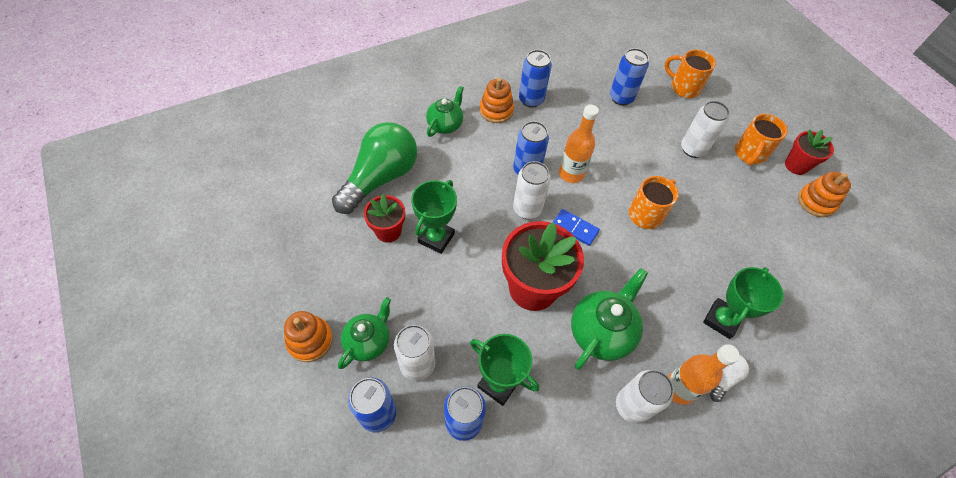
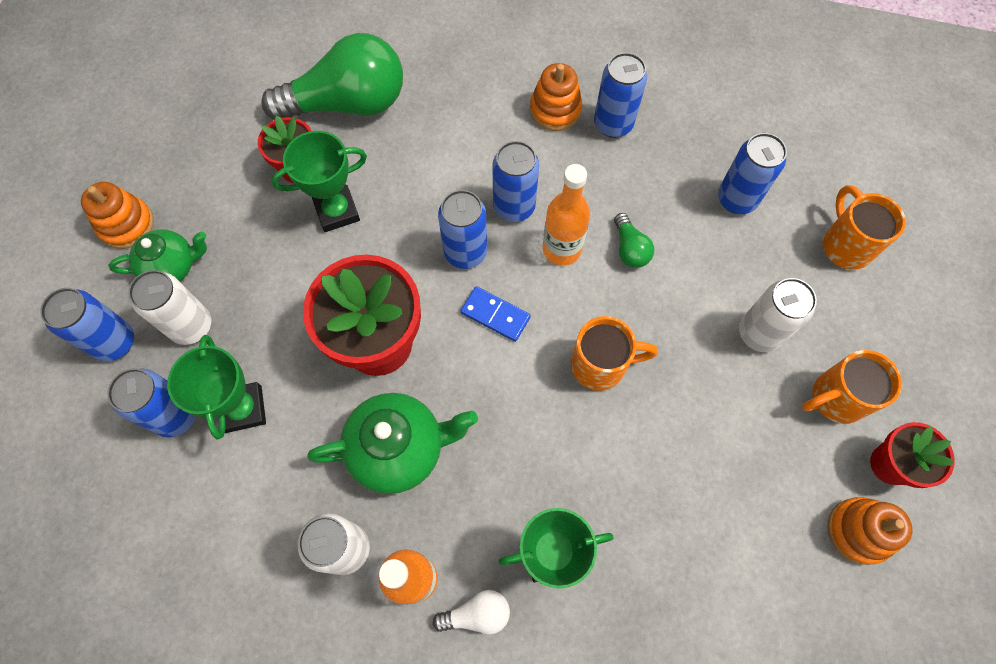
camera: 45 degrees right, 10 degrees up
green teapot [426,86,464,137] -> none
white can [513,161,551,219] -> blue can [438,190,487,269]
blue domino [552,209,600,246] -> blue domino turned 45 degrees counterclockwise [461,286,531,342]
none -> green light bulb [614,213,654,268]

